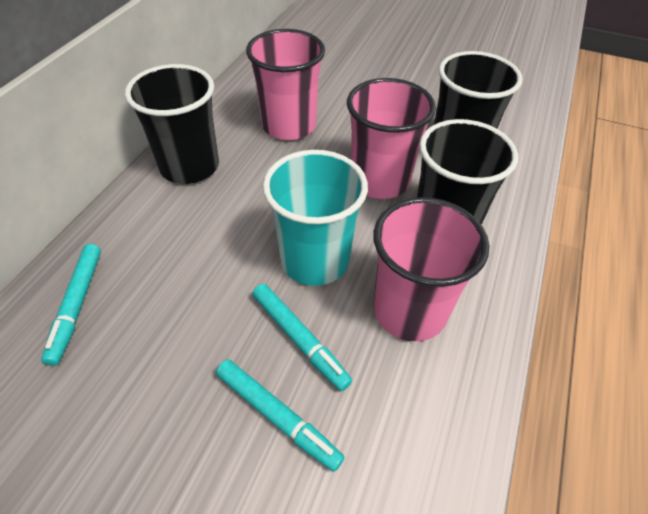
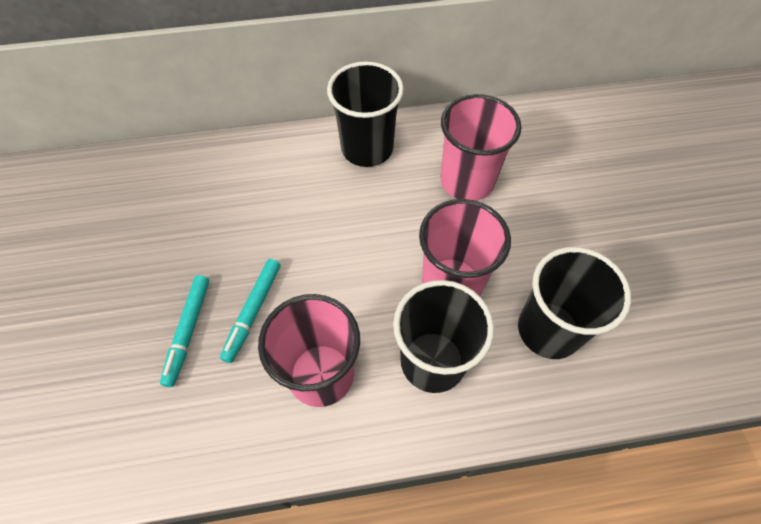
camera: 60 degrees right, 10 degrees up
turquoise marker [41,244,101,366] -> none
turquoise cup [263,150,368,286] -> none

